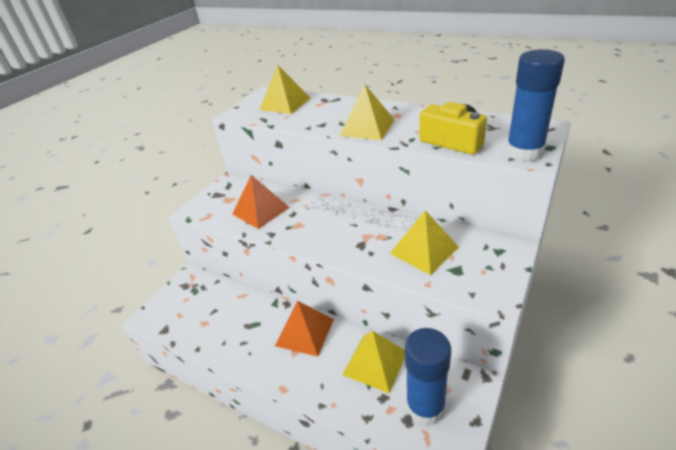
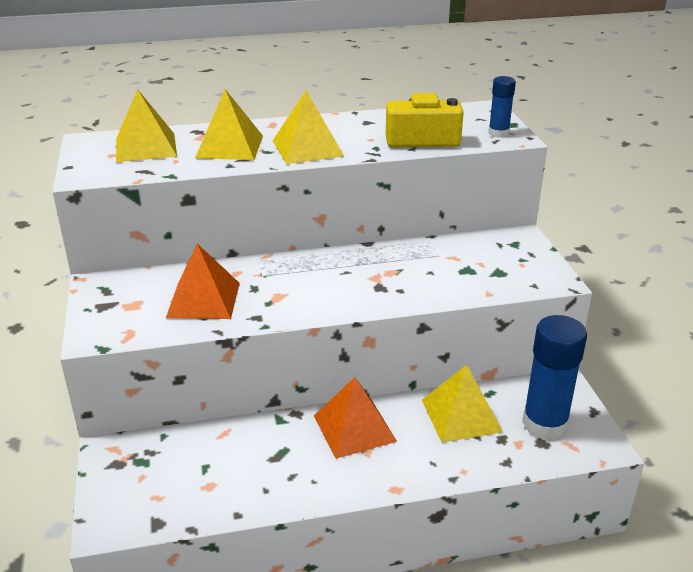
camera: 45 degrees left, 5 degrees down
yellow pyramid [390,210,459,275] -> yellow pyramid moved to [195,89,263,160]
blue glue stick [506,49,565,162] -> blue glue stick [488,76,516,138], size x0.53

